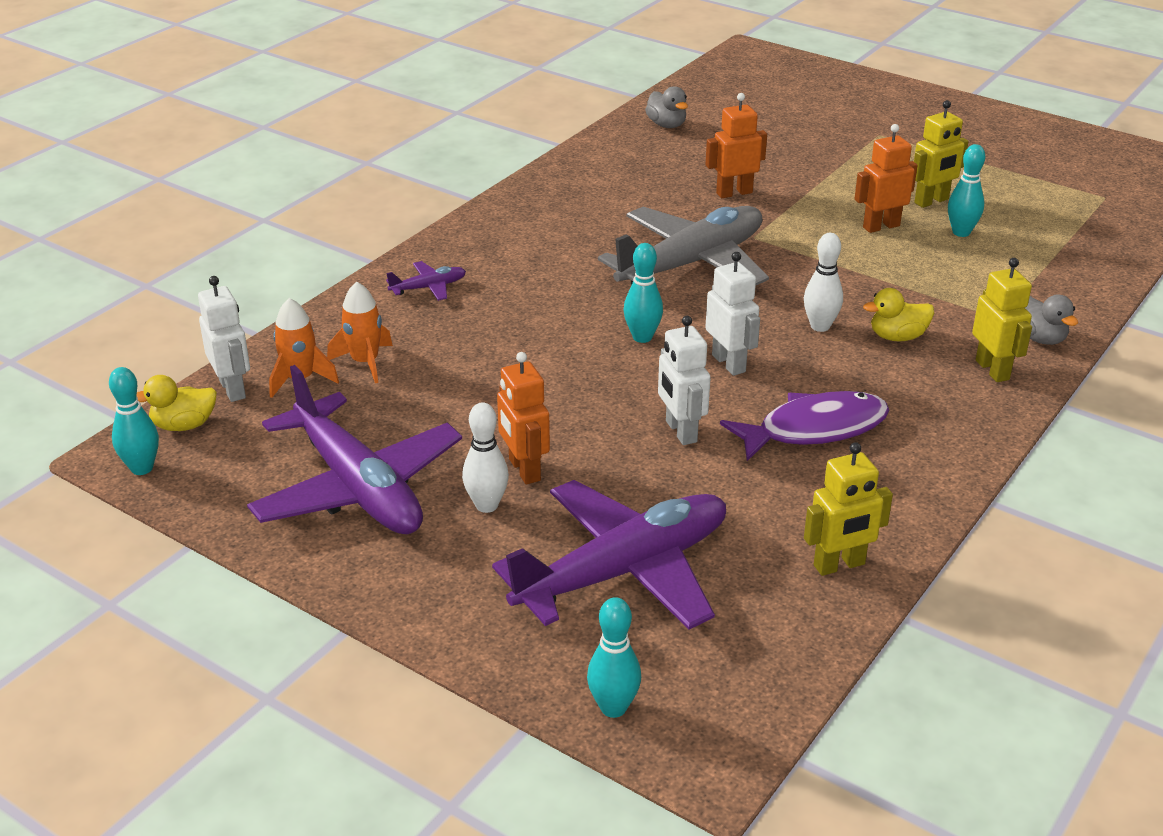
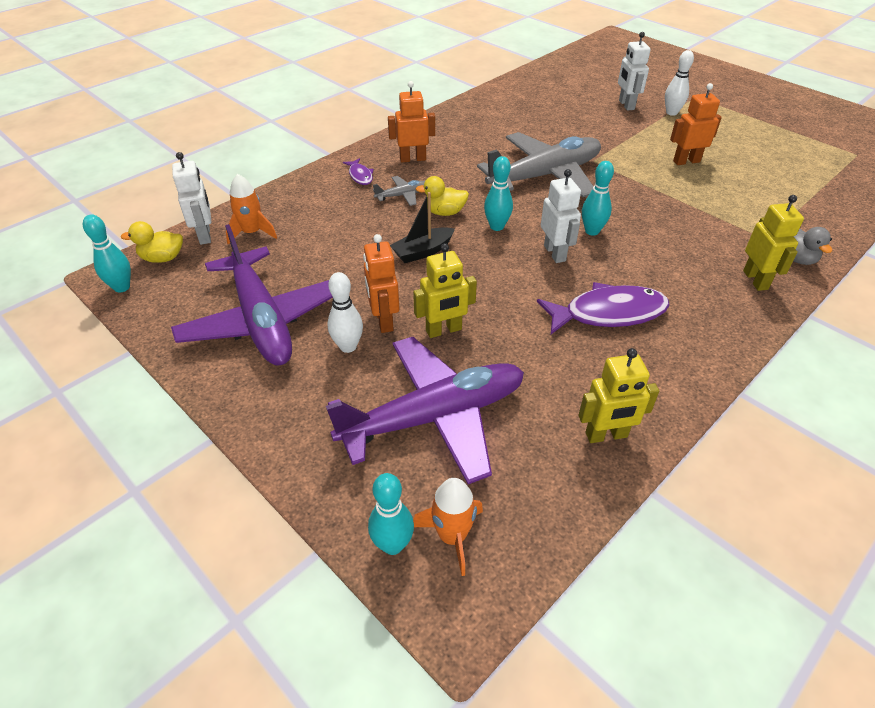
camera: 10 degrees right, 10 degrees up
orange rocket [327,282,393,383] -> orange rocket moved to [413,478,483,576]
purple plane [386,261,466,301] -> purple fish [343,158,374,185]
grey duck [645,86,688,128] -> none
white robot [658,316,711,445] -> white robot moved to [618,32,651,111]
orange robot [705,93,767,198] -> orange robot moved to [388,81,435,162]
white bowling pin [804,233,843,332] -> white bowling pin moved to [665,50,694,116]
yellow duck [863,288,934,341] -> yellow duck moved to [416,176,469,216]
yellow robot [914,100,969,208] -> yellow robot moved to [413,243,477,338]
turquoise bowling pin [948,144,985,237] -> turquoise bowling pin moved to [582,161,614,236]
none -> grey plane [373,176,425,206]
none -> black boat [390,192,455,263]

